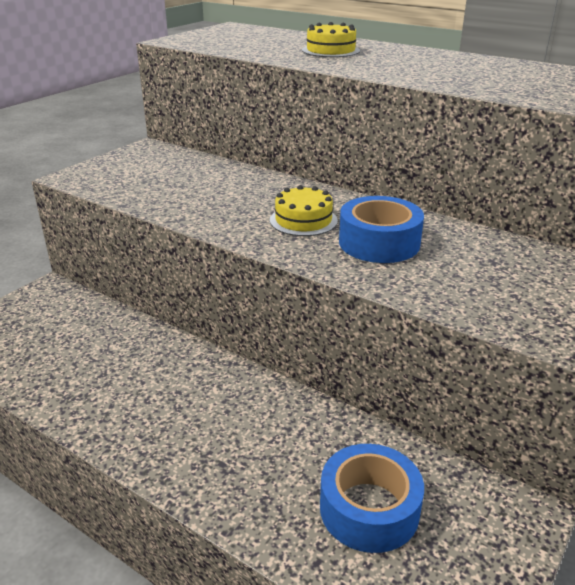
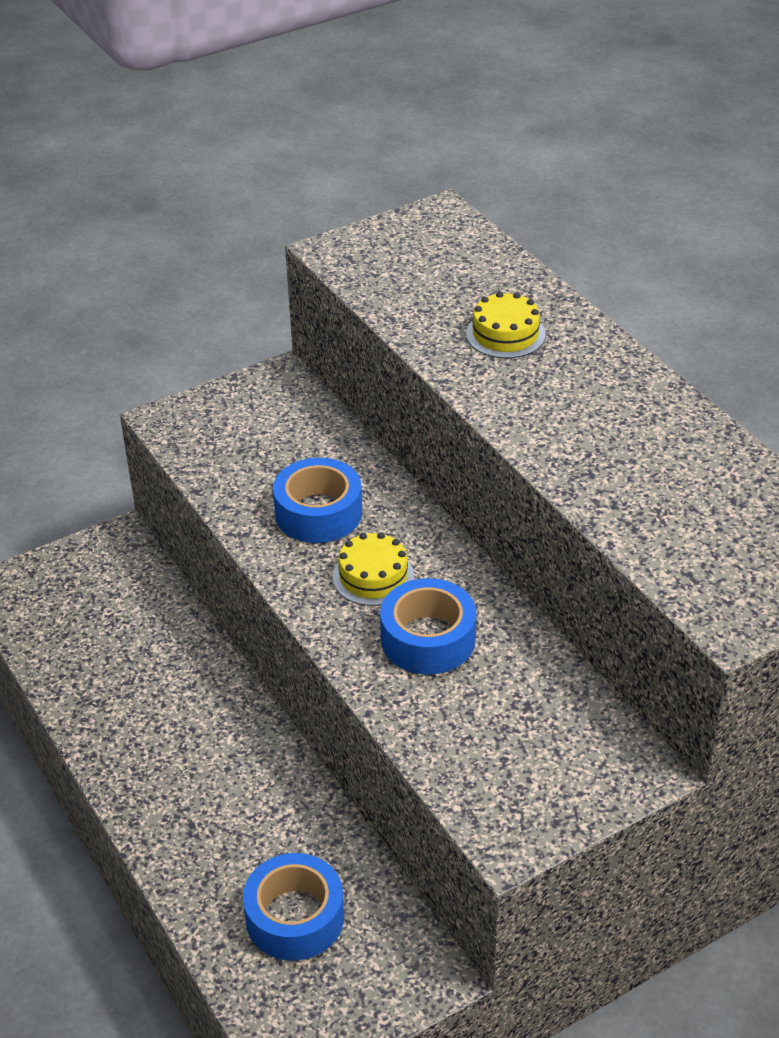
camera: 25 degrees right, 10 degrees up
none -> blue tape [273,458,362,543]

